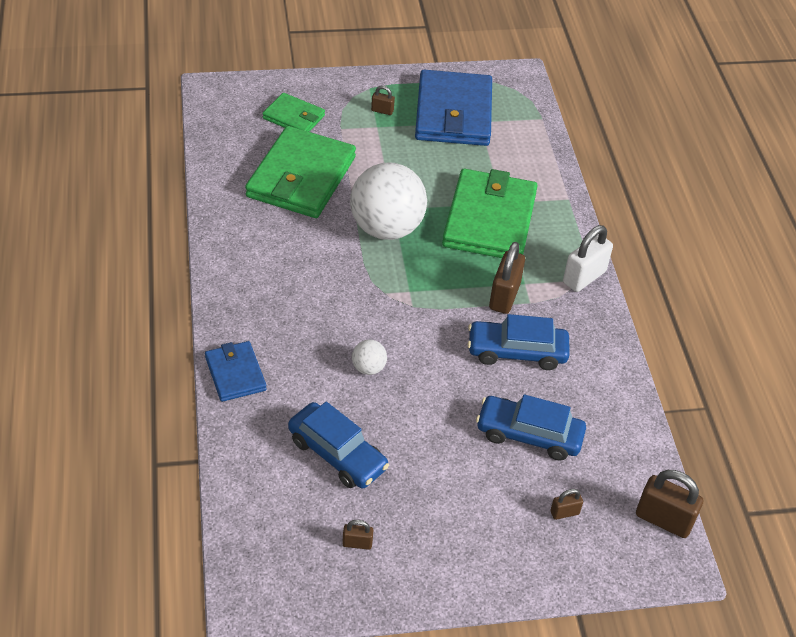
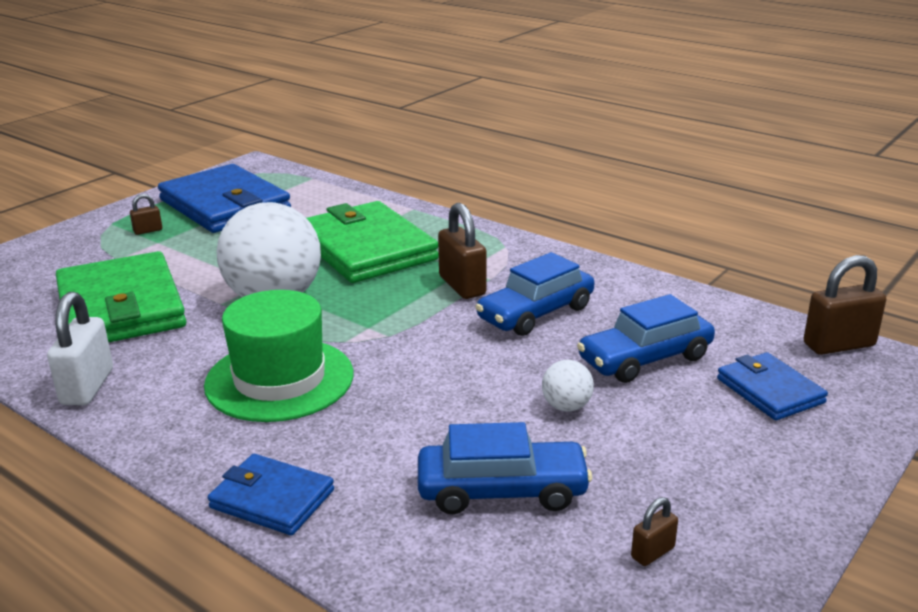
camera: 40 degrees left, 20 degrees down
green wallet [262,93,325,132] -> none
white ball [352,340,387,375] -> white ball moved to [542,360,594,411]
brown padlock [550,489,583,520] -> blue wallet [717,352,828,420]
white padlock [563,225,613,292] -> white padlock moved to [47,292,113,405]
none -> green hat [204,290,354,422]

